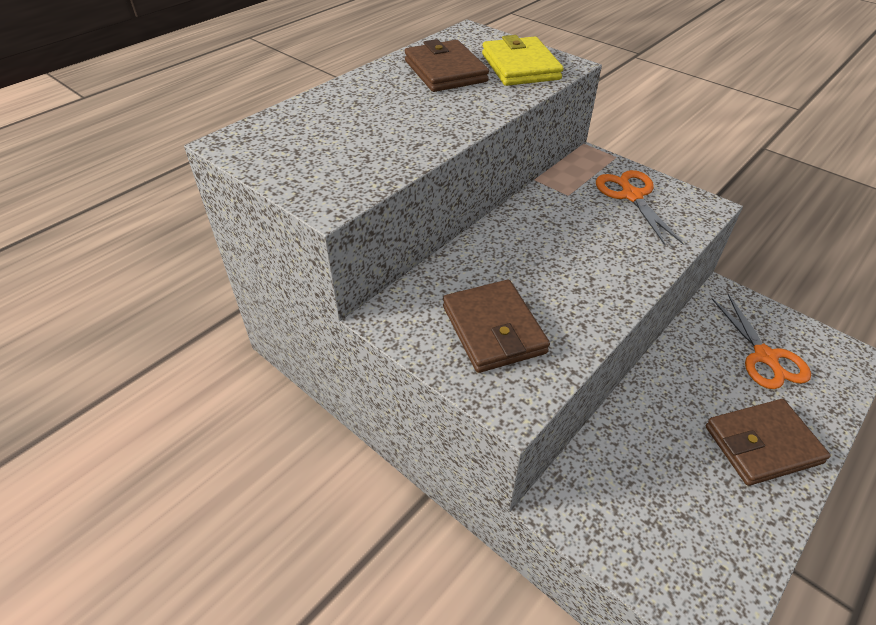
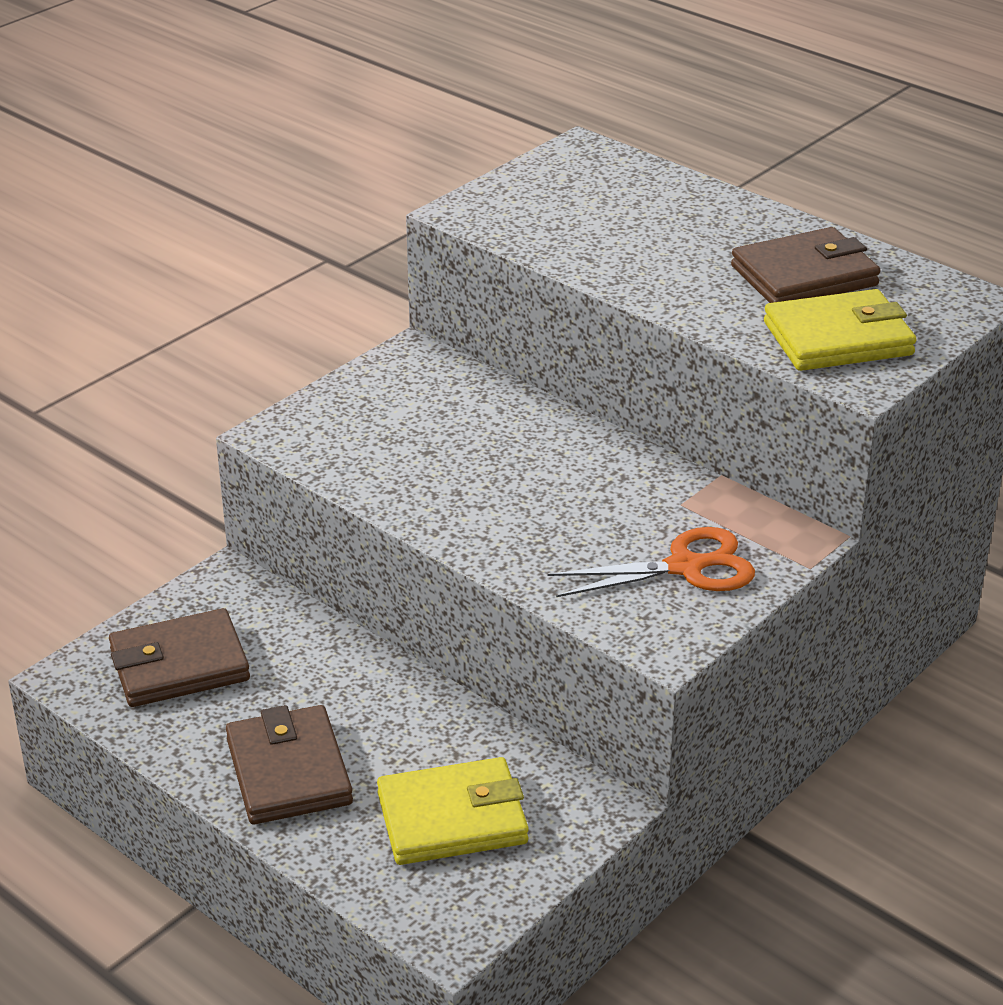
camera: 90 degrees right, 10 degrees down
brown wallet [443,280,550,373] -> brown wallet moved to [109,608,250,707]
orange scissors [711,294,811,389] -> yellow wallet [377,757,529,865]

